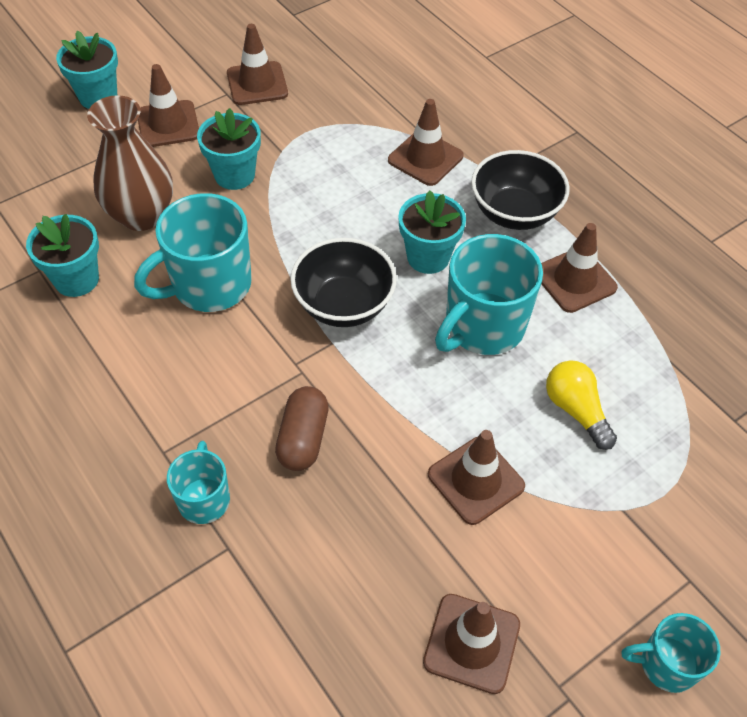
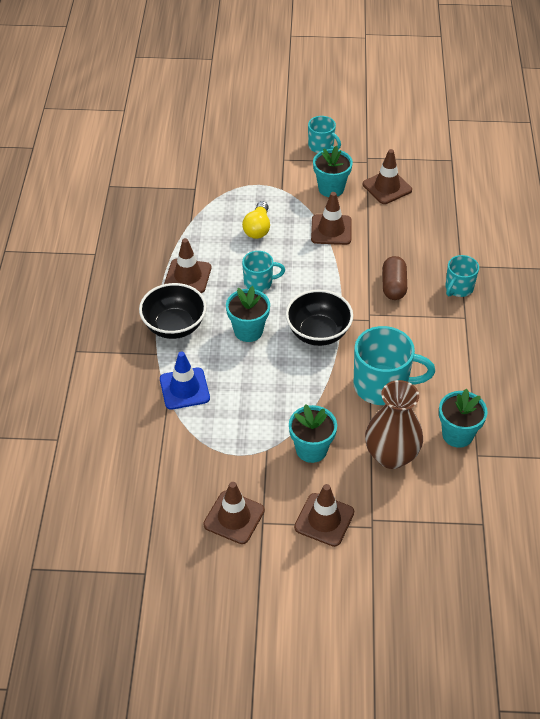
camera: 140 degrees left, 5 degrees down
turquoise flower pot [56,30,118,109] -> turquoise flower pot moved to [313,146,353,197]
brown capsule [275,386,329,471] -> brown capsule turned 45 degrees counterclockwise [382,256,407,300]
brown traffic cone [388,99,464,186] -> blue traffic cone [160,351,210,410]
turquoise mug [435,234,543,355] -> turquoise mug [242,251,285,292], size x0.57

